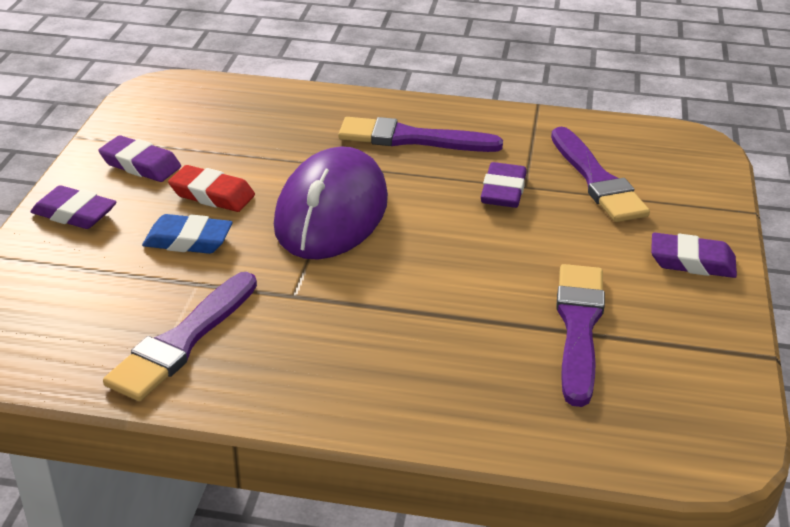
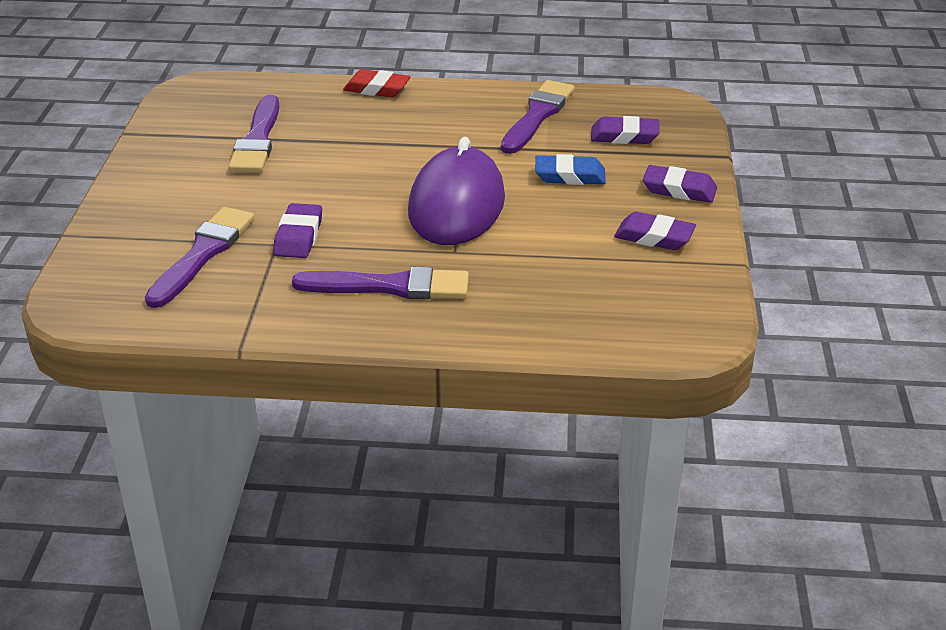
camera: 175 degrees right, 0 degrees up
red eraser [168,165,255,212] -> red eraser moved to [343,69,411,98]
purple brush [551,127,650,222] -> purple brush turned 45 degrees clockwise [145,207,255,308]
purple eraser [651,232,737,278] -> purple eraser moved to [591,116,660,144]

